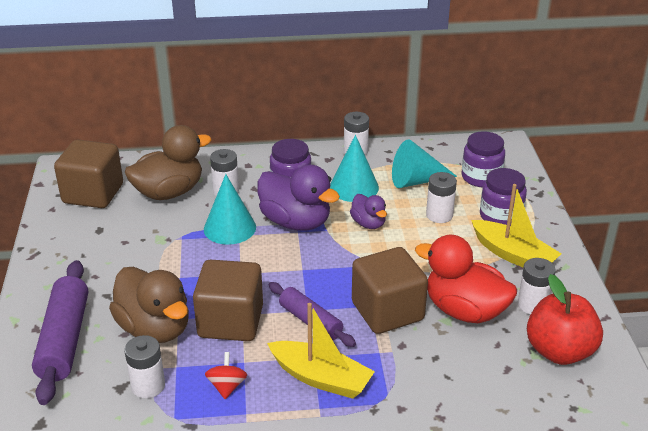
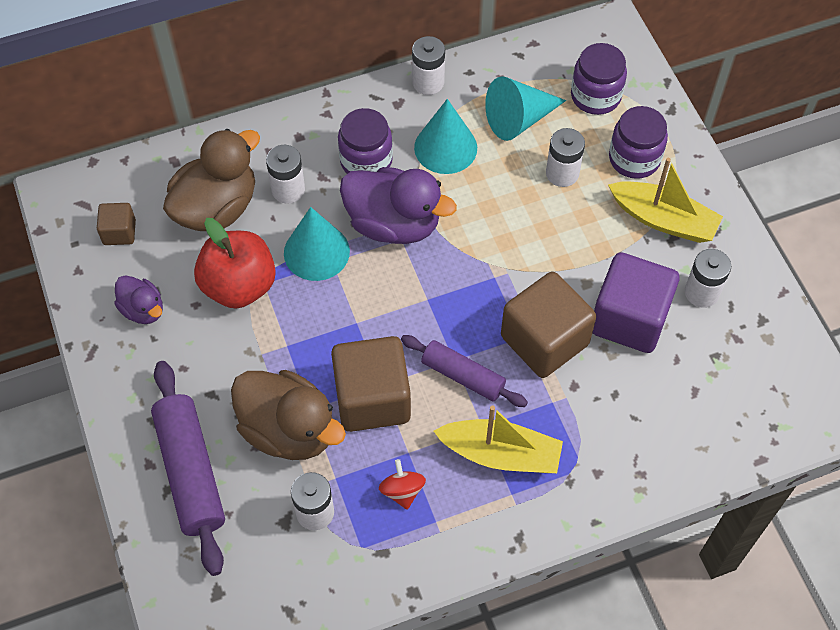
camera: 15 degrees left, 25 degrees up
brown cube [54,140,123,208] -> brown cube [97,203,136,245], size x0.49
purple duck [350,194,387,229] -> purple duck moved to [114,275,163,324]
red duck [415,235,517,323] -> purple cube [593,252,679,353]
red apple [527,274,603,365] -> red apple moved to [194,218,276,309]

